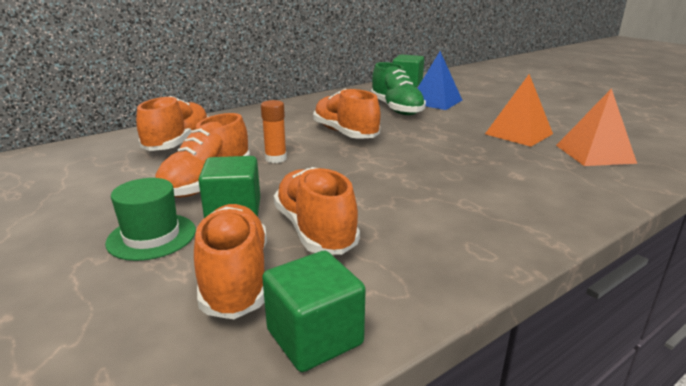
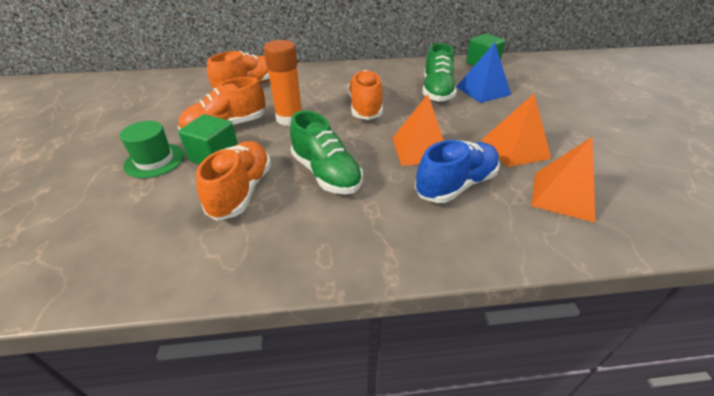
camera: 30 degrees right, 15 degrees up
orange shoe [194,204,267,319] -> none
orange glue stick [261,100,287,163] -> orange glue stick [264,40,302,126], size x1.62
green cube [262,251,366,372] -> none
none -> green shoe [290,111,363,194]
none -> orange pyramid [392,94,444,166]
none -> blue shoe [415,140,500,203]

